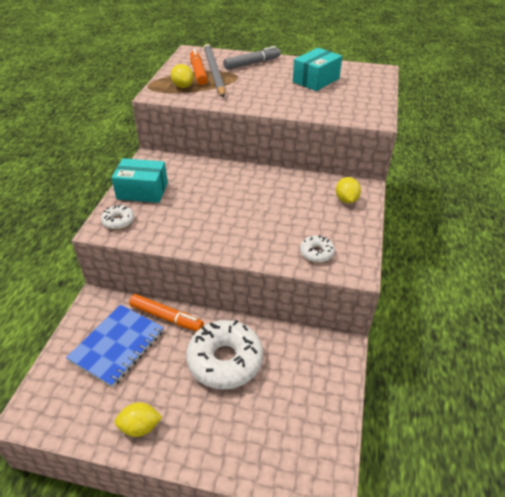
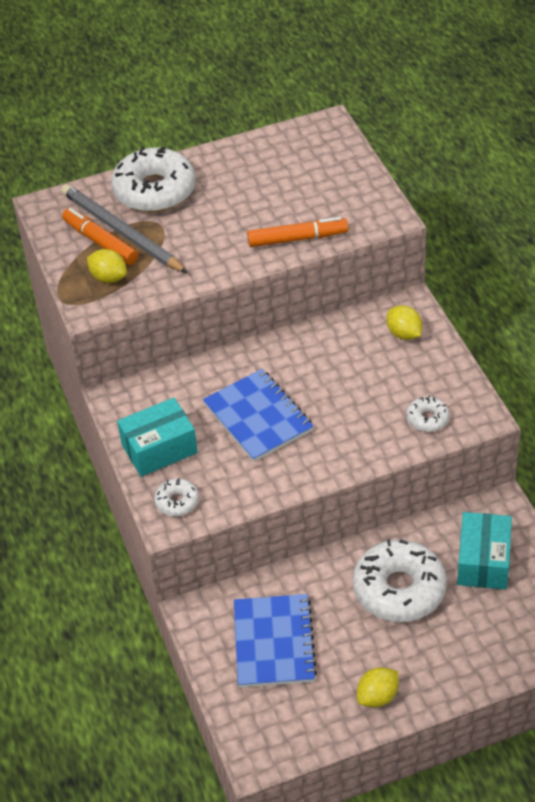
camera: 30 degrees left, 5 degrees up
orange marker [129,294,204,331] -> orange marker moved to [247,217,348,247]
grey marker [223,46,281,70] -> white donut [111,146,196,212]
turquoise box [293,48,342,91] -> turquoise box moved to [457,512,512,589]
none -> blue notebook [203,369,314,462]

